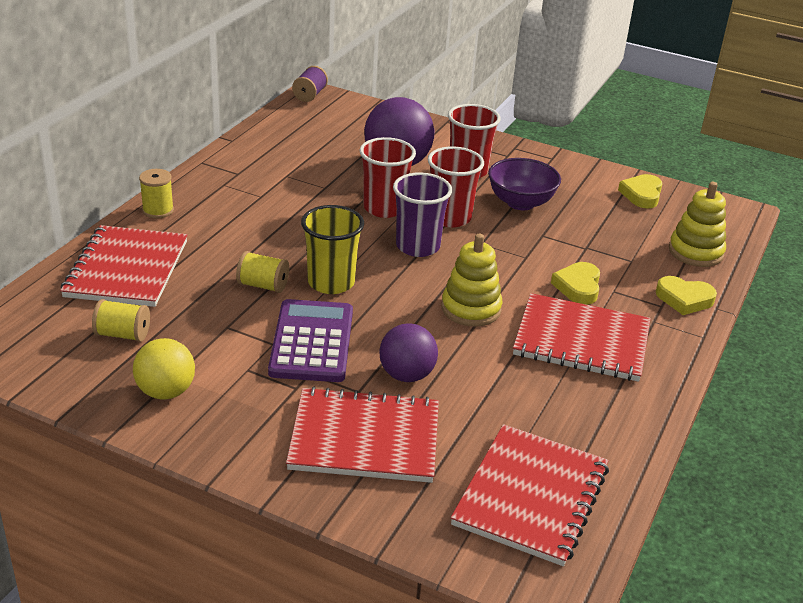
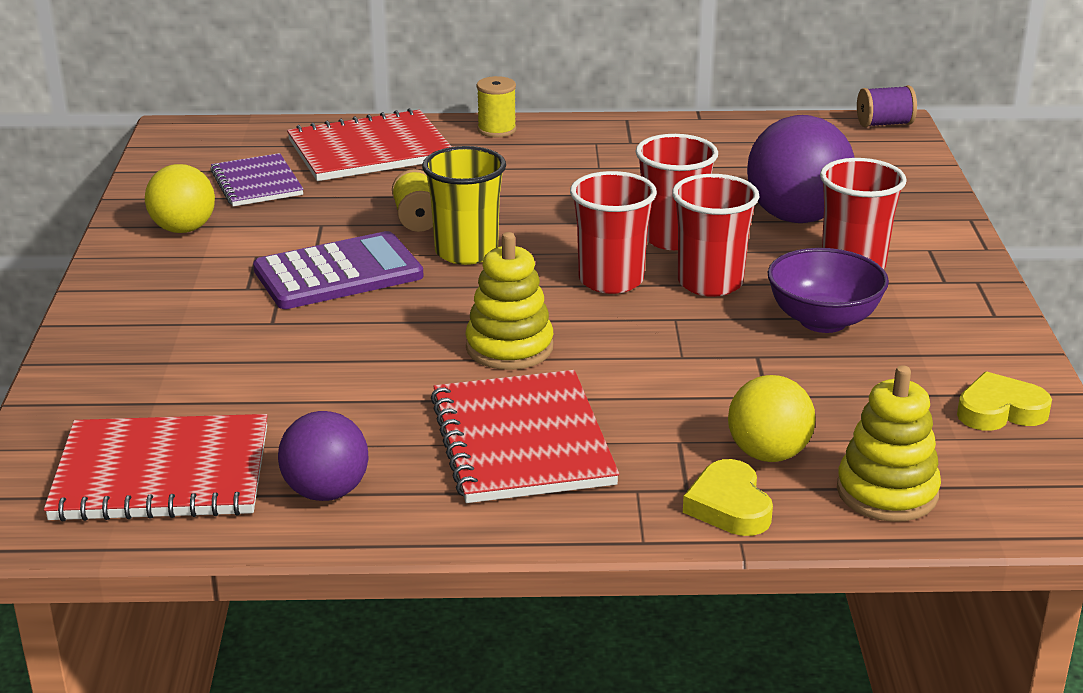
camera: 65 degrees right, 5 degrees down
yellow spool [92,299,150,342] -> purple notebook [210,153,304,206]
red notebook [286,387,439,483] -> none
purple ball [379,323,438,382] -> purple ball moved to [278,411,369,501]
purple cup [393,172,452,257] -> red cup [570,171,657,294]
yellow heart [551,262,600,305] -> none
none -> yellow ball [728,375,815,462]

